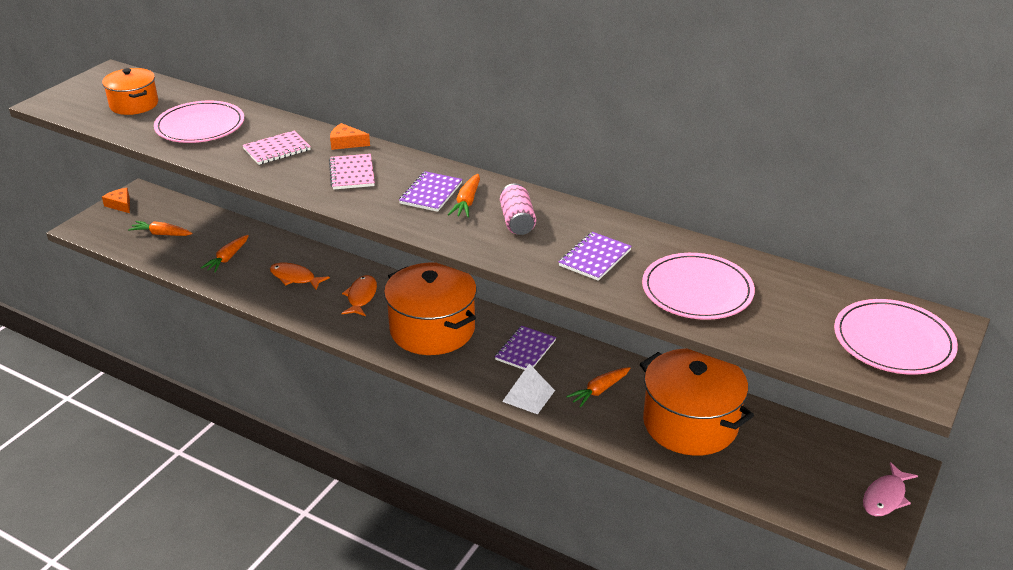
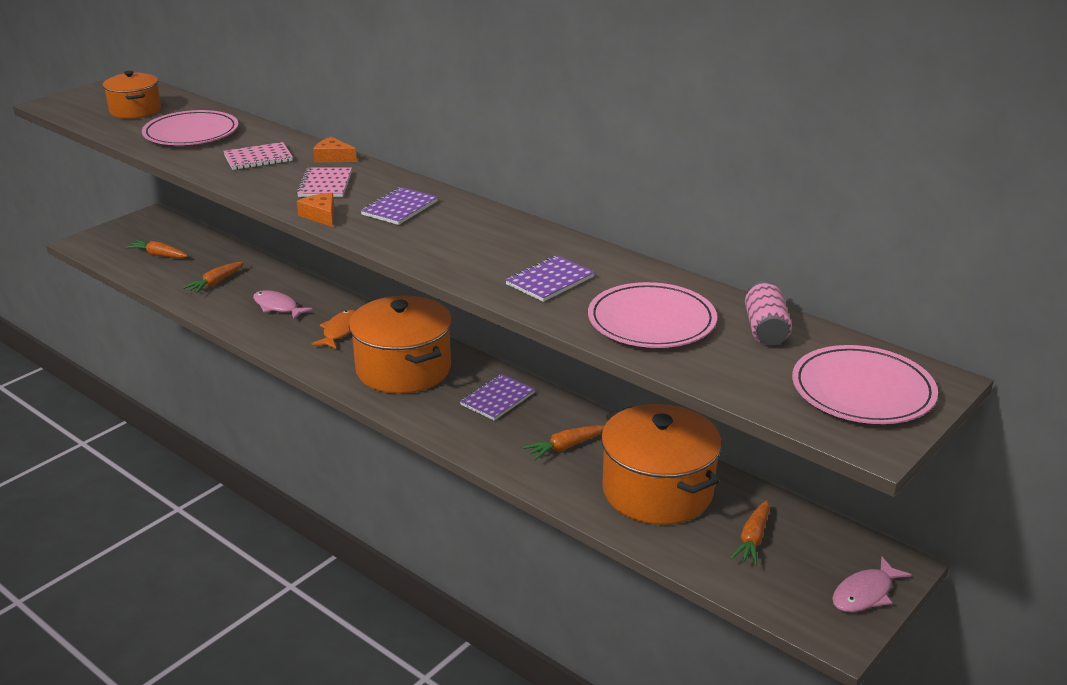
camera: 10 degrees right, 5 degrees down
orange cheese [102,188,130,213] -> orange cheese moved to [297,193,334,227]
orange fish [270,263,330,290] -> pink fish [253,290,313,320]
orange carrot [448,174,480,218] -> orange carrot moved to [730,500,770,566]
pink can [500,183,536,235] -> pink can moved to [745,281,792,345]
white pyramid [502,364,555,414] -> none

